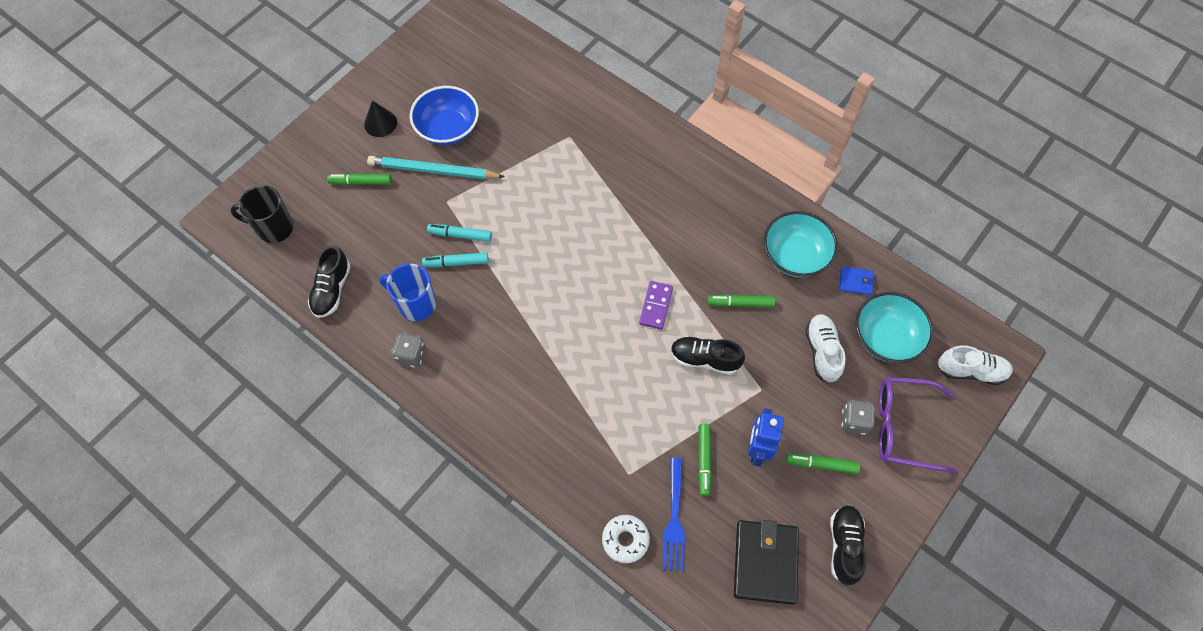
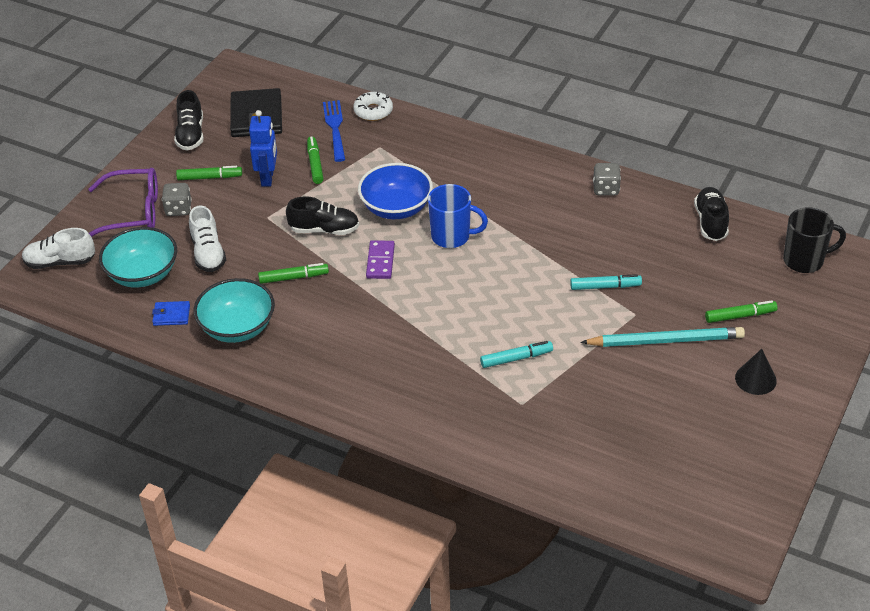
camera: 170 degrees right, 20 degrees down
blue mug [379,263,436,321] -> blue mug moved to [428,184,488,248]
blue bowl [410,86,479,145] -> blue bowl moved to [358,163,433,219]
turquoise marker [422,253,489,267] -> turquoise marker moved to [480,341,553,368]

